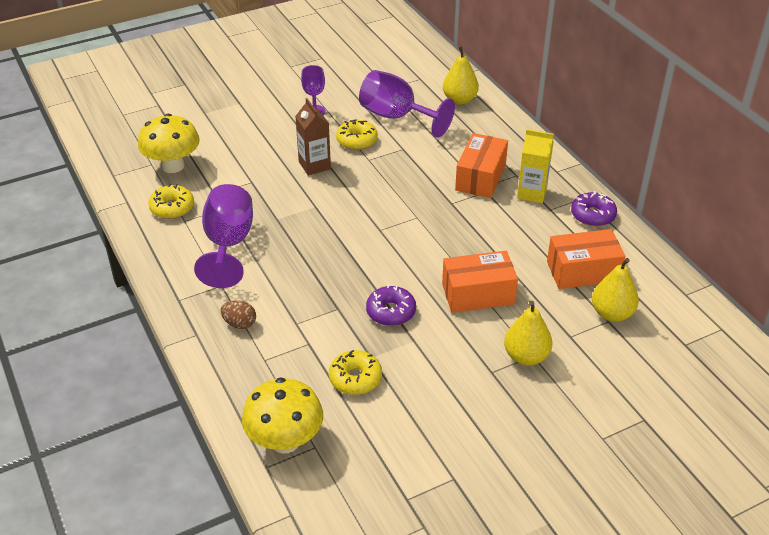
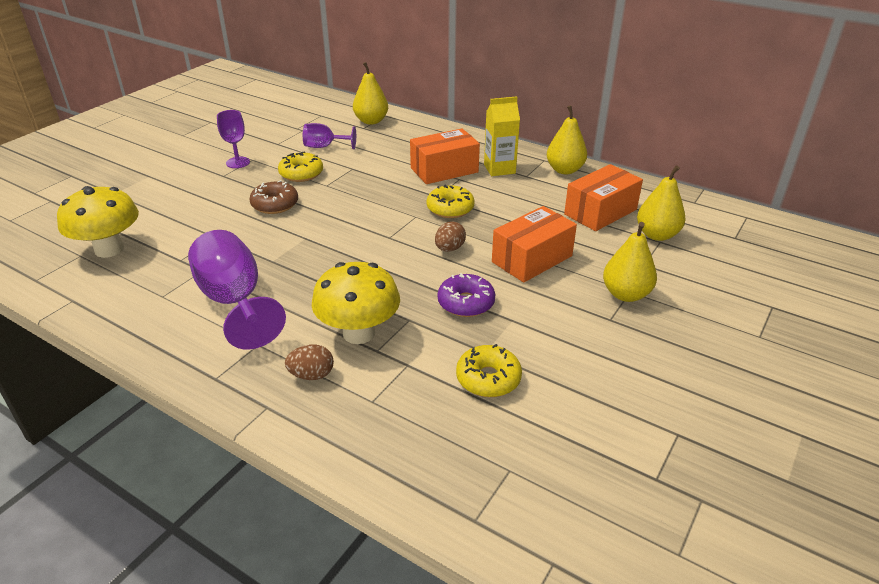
camera: 30 degrees left, 5 degrees down
yellow donut [148,184,194,219] -> yellow donut moved to [427,185,475,218]
yellow mushroom [242,377,323,454] -> yellow mushroom moved to [312,262,400,344]
brown carton [295,98,331,176] -> brown donut [249,180,298,214]
purple goblet [359,70,455,138] -> purple goblet [303,123,356,149], size x0.55
orange box [455,133,508,198] -> orange box turned 75 degrees clockwise [410,128,480,184]
purple donut [571,191,617,227] -> yellow pear [547,105,587,174]
none -> brown egg [435,221,466,252]

